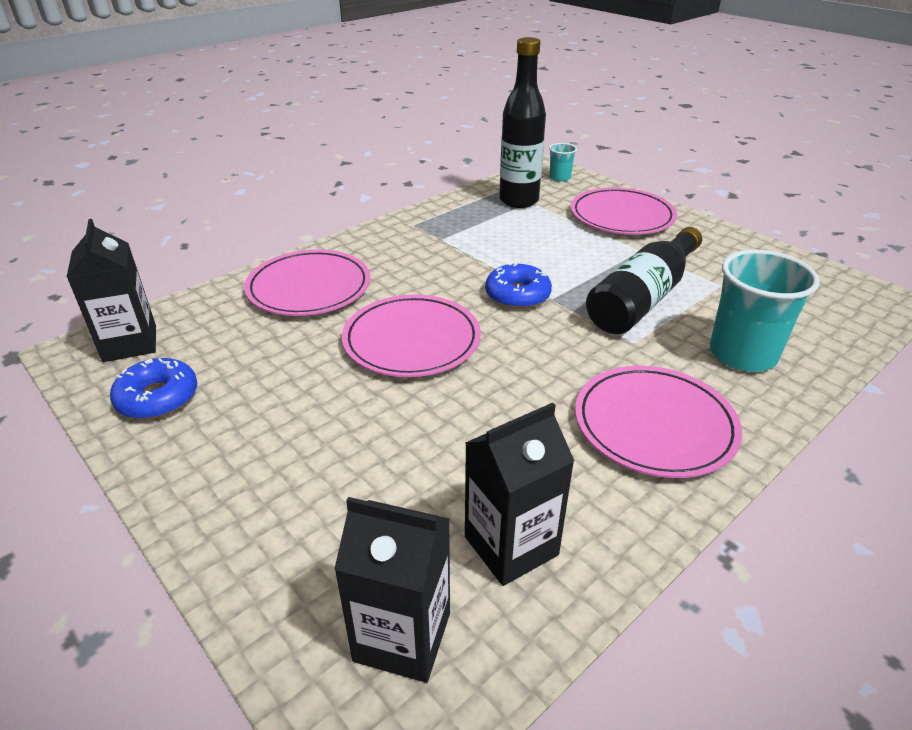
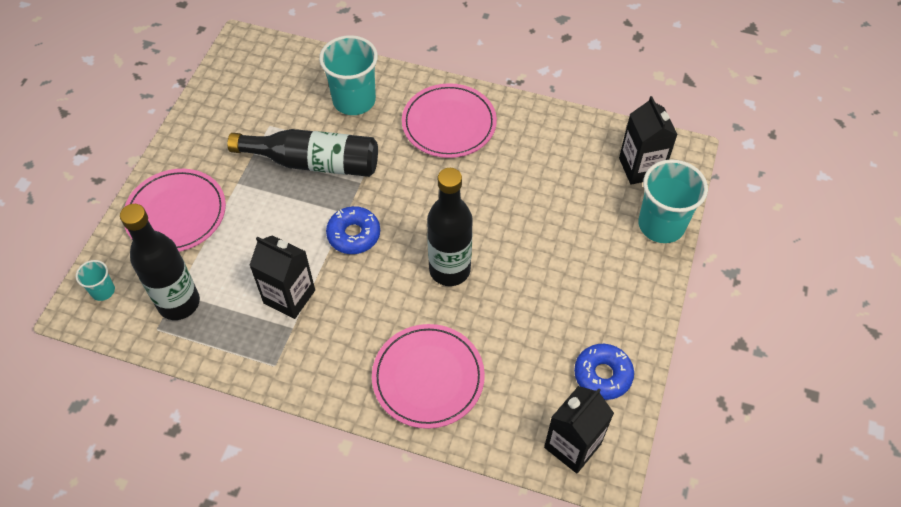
camera: 120 degrees left, 20 degrees up
pink plate [342,295,481,377] -> black bottle [427,168,473,286]
black carton [465,403,574,586] -> black carton moved to [249,235,315,319]
none -> turquoise cup [638,159,708,243]

